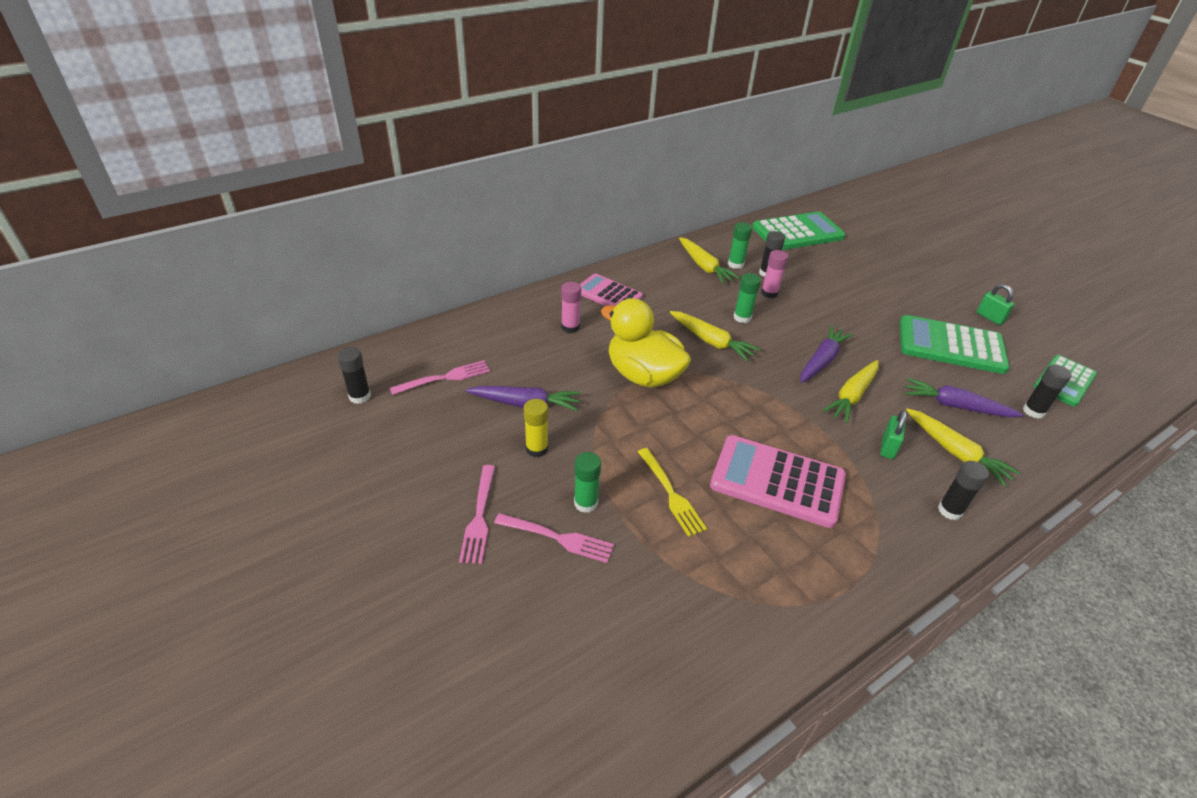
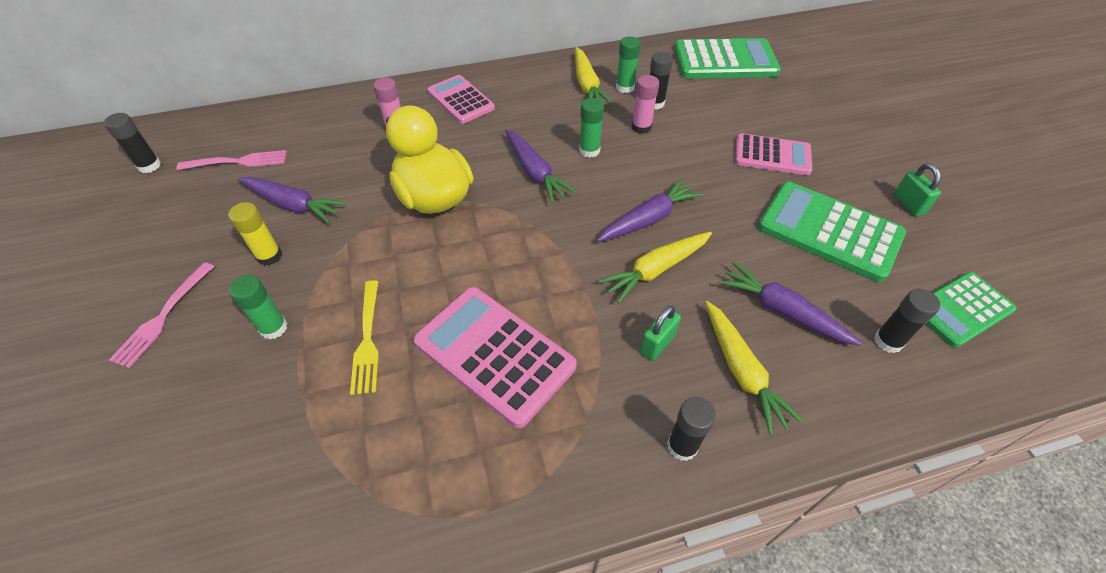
camera: 20 degrees right, 10 degrees up
pink fork [494,513,614,563] -> none
yellow carrot [670,311,760,361] -> purple carrot [505,129,576,203]
none -> pink calculator [735,133,812,175]

